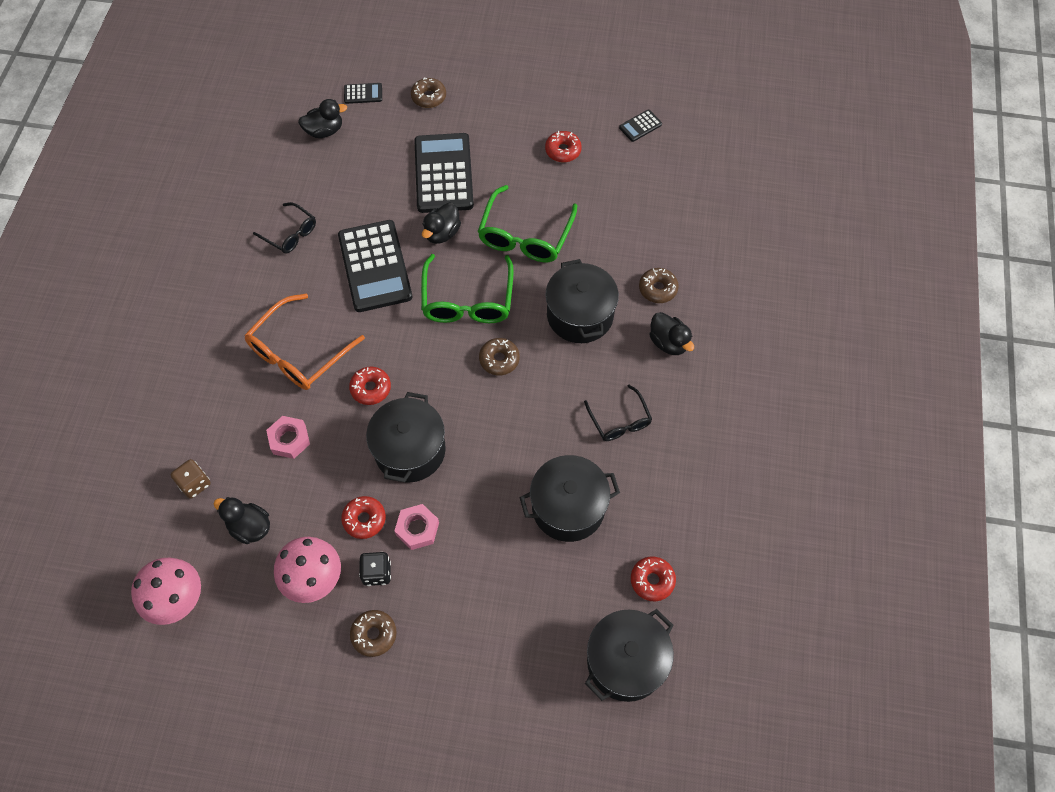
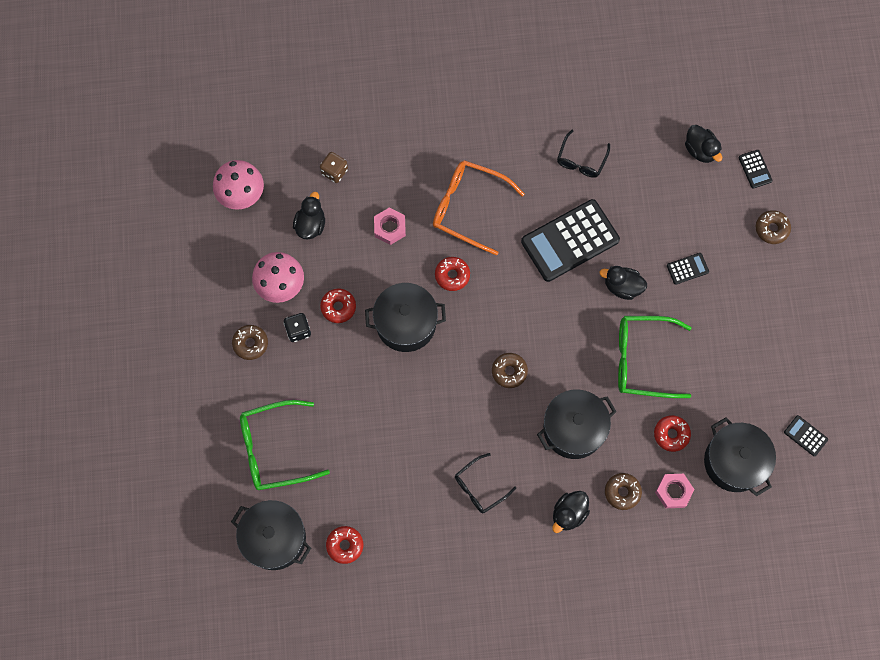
camera: 75 degrees right, 10 degrees up
pink nut [394,504,439,550] -> pink nut moved to [655,474,695,508]
black calculator [414,133,474,213] -> black calculator [667,253,709,285], size x0.43
green glasses [421,254,514,323] -> green glasses moved to [240,400,330,490]
black pot [519,455,620,542] -> black pot moved to [704,417,776,496]
red donut [545,131,582,162] -> red donut moved to [654,415,691,452]

